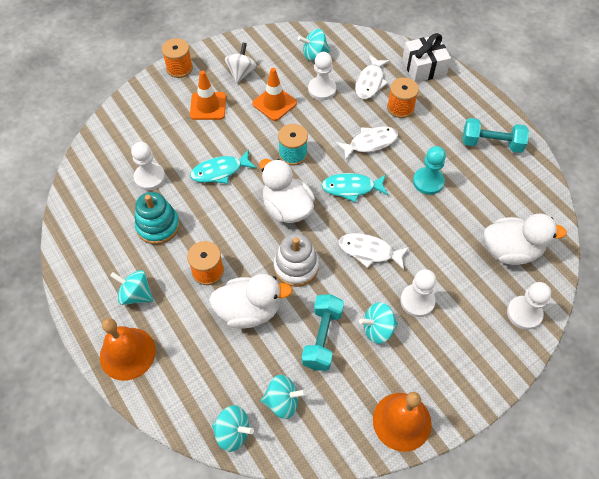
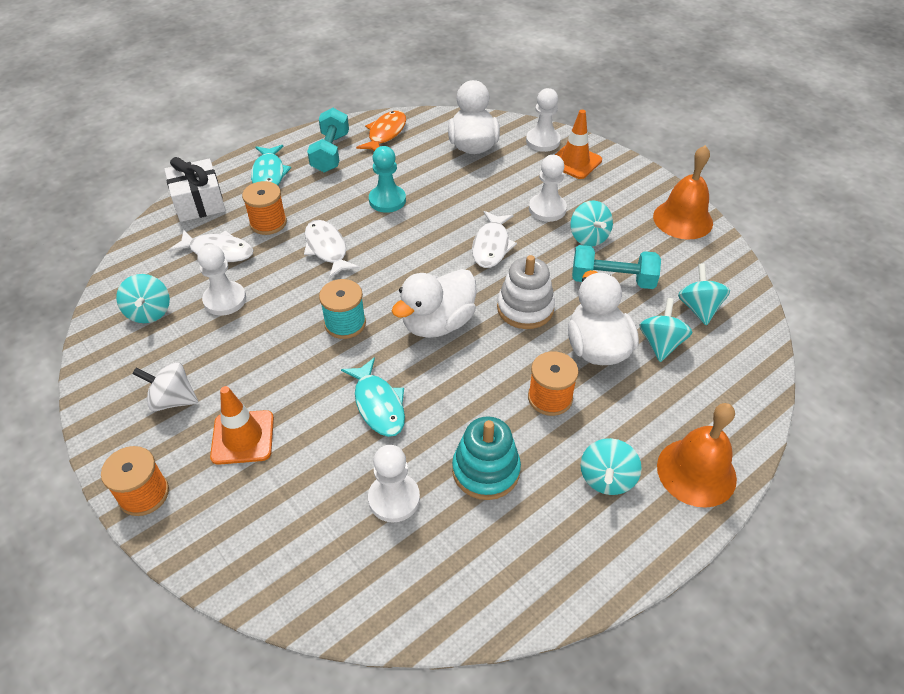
camera: 95 degrees left, 10 degrees down
turquoise spinning top [212,405,254,452] -> turquoise spinning top moved to [639,298,692,362]
orange traffic cone [252,68,297,121] -> orange traffic cone moved to [555,110,602,179]
turquoise fish [321,173,388,203] -> turquoise fish moved to [251,145,291,186]
none -> orange fish [356,110,406,151]

